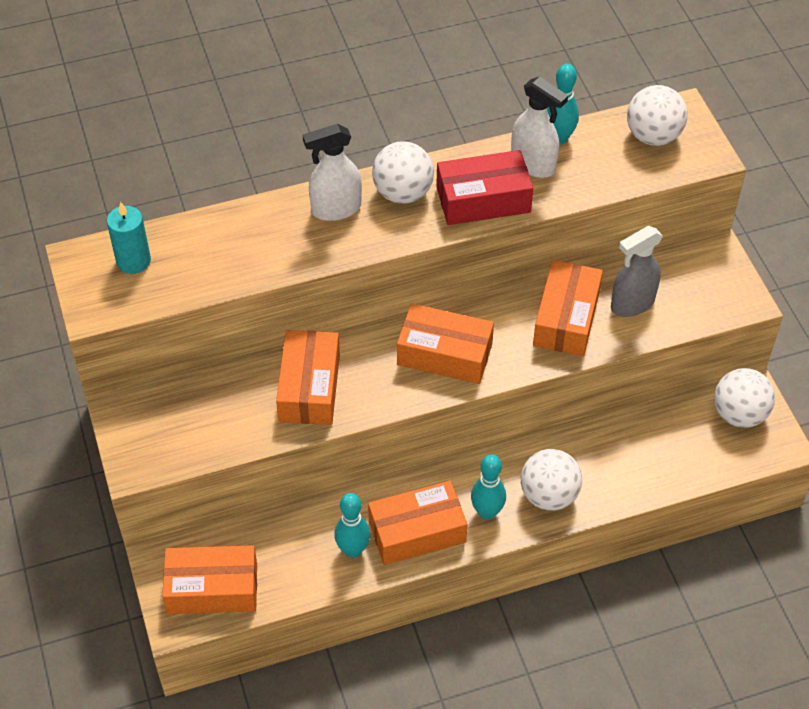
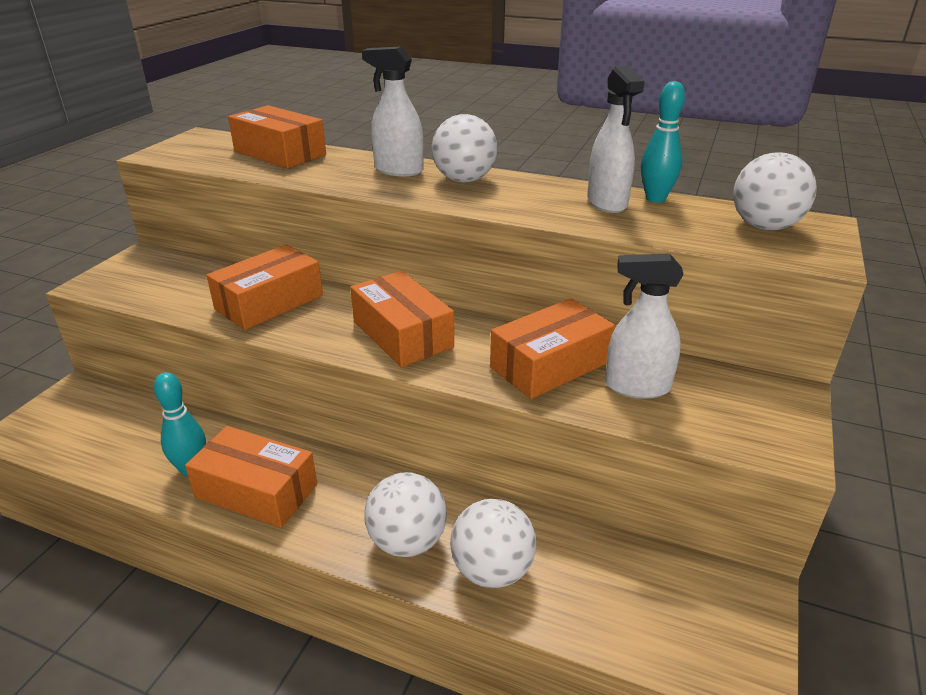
camera: 40 degrees right, 20 degrees down
turquoise candle [107,202,151,274] -> none
orange box [162,545,257,614] -> orange box moved to [228,105,326,168]
red box [436,150,533,225] -> none
turquoise bowling pin [471,454,506,520] -> none
grey spray bottle [611,226,663,317] -> white spray bottle [605,253,684,399]
white ball [714,368,775,428] -> white ball moved to [450,499,536,588]

